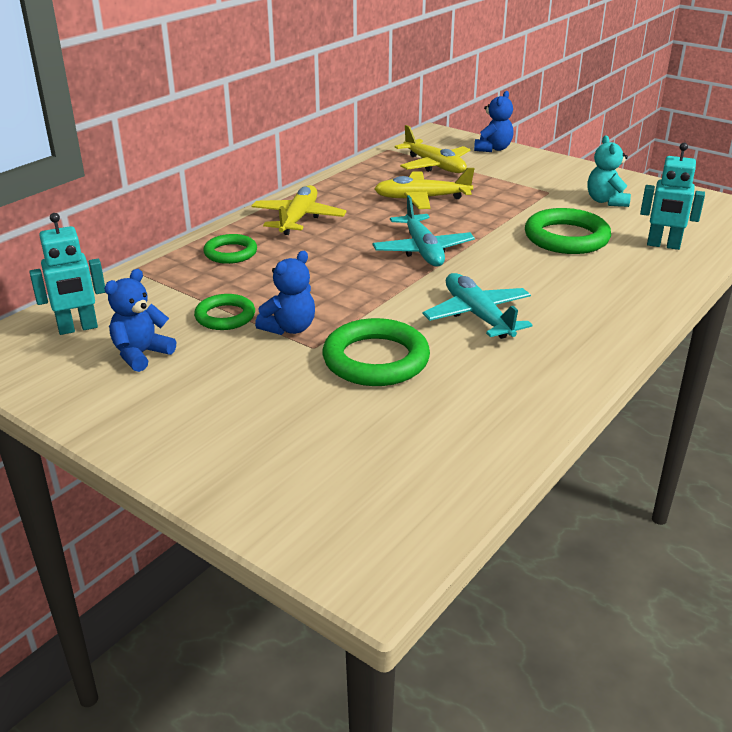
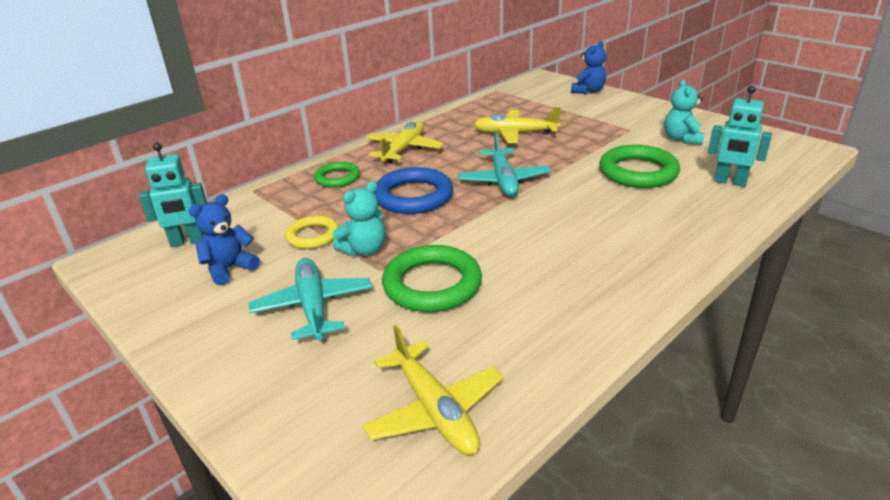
camera: 10 degrees right, 0 degrees up
green ring [194,294,255,330] -> yellow ring [285,216,339,249]
blue teddy bear [255,251,315,335] -> turquoise teddy bear [333,181,385,256]
yellow plane [395,125,470,173] -> yellow plane moved to [362,325,504,455]
turquoise plane [423,273,532,339] -> turquoise plane moved to [249,258,372,340]
none -> blue ring [374,167,453,214]

